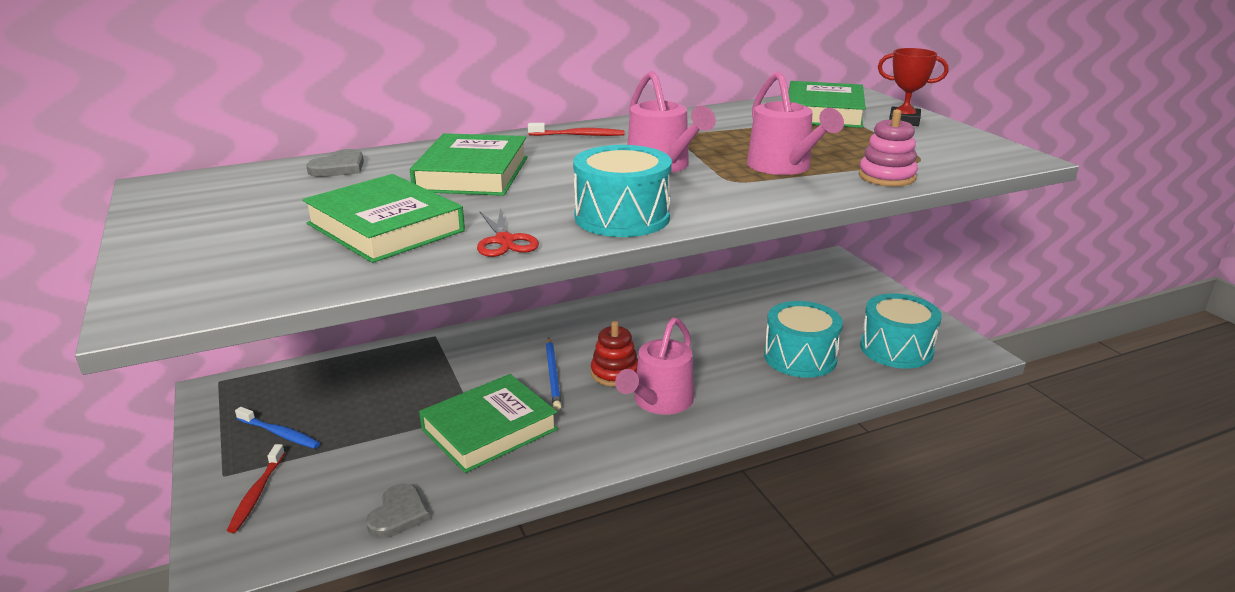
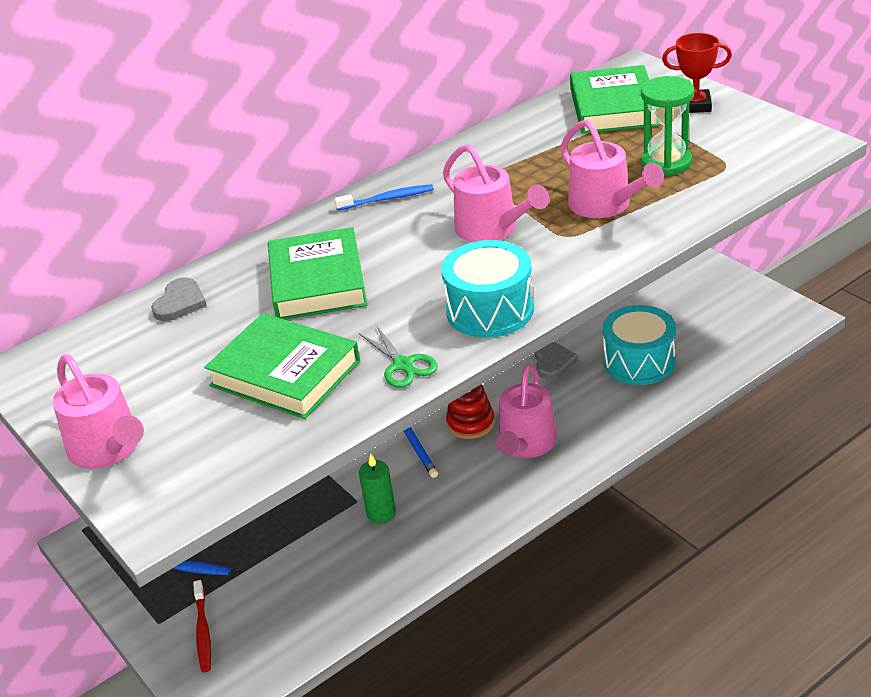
camera: 10 degrees left, 10 degrees up
grey heart [366,484,430,538] -> grey heart moved to [535,342,578,380]
green book [419,374,558,473] -> green candle [359,454,396,524]
red scissors [477,208,539,257] -> green scissors [359,325,438,388]
red toothbrush [528,123,625,136] -> blue toothbrush [335,184,434,210]
pink stacking toy [859,109,918,187] -> none
turquoise drum [860,293,942,369] -> none
none -> pink watering can [53,354,144,469]
none -> green hourglass [641,76,694,176]

